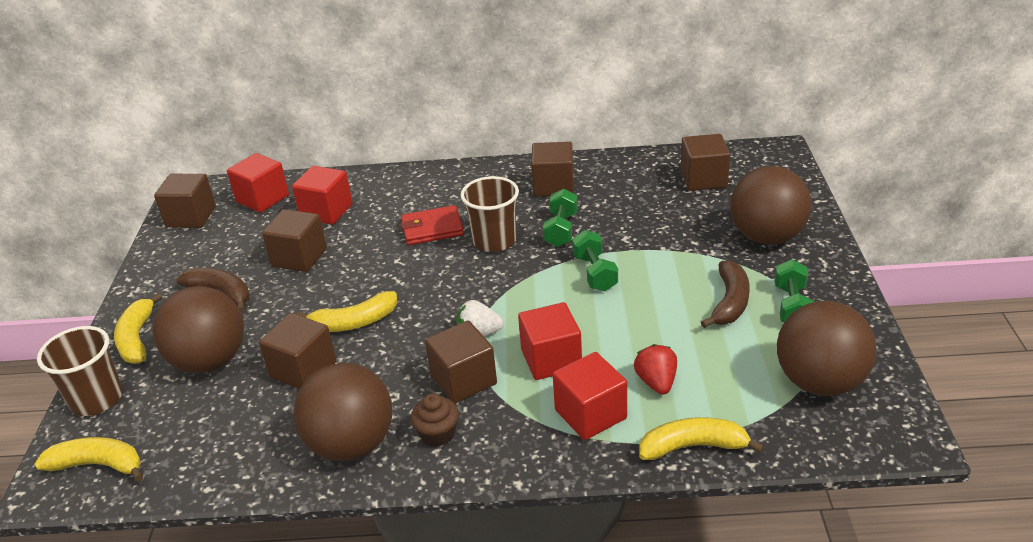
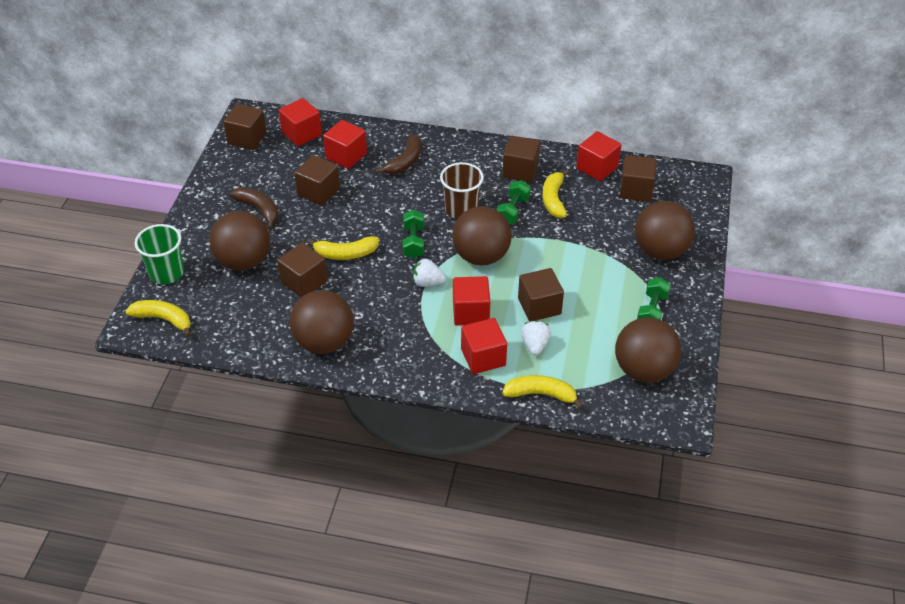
camera: 10 degrees right, 10 degrees up
brown cup [37,326,123,416] -> green cup [134,224,184,284]
yellow banana [114,293,162,363] -> yellow banana moved to [542,169,569,218]
red wallet [401,205,464,245] -> none
brown cupcake [411,393,459,447] -> none
brown cube [425,321,497,403] -> brown cube moved to [518,268,564,322]
green dumbbell [572,230,618,291] -> green dumbbell moved to [402,209,424,259]
red strawberry [634,344,677,395] -> white strawberry [521,320,551,355]
brown banana [701,260,750,328] -> brown banana moved to [375,135,421,174]
none -> brown ball [452,206,512,266]
none -> red cube [577,131,621,181]

